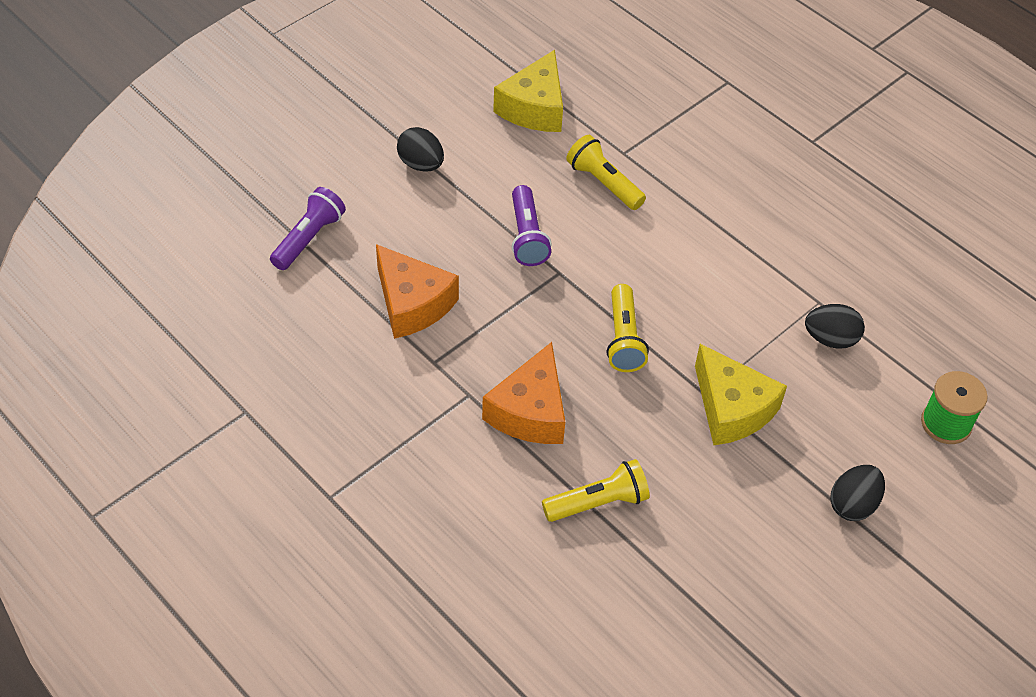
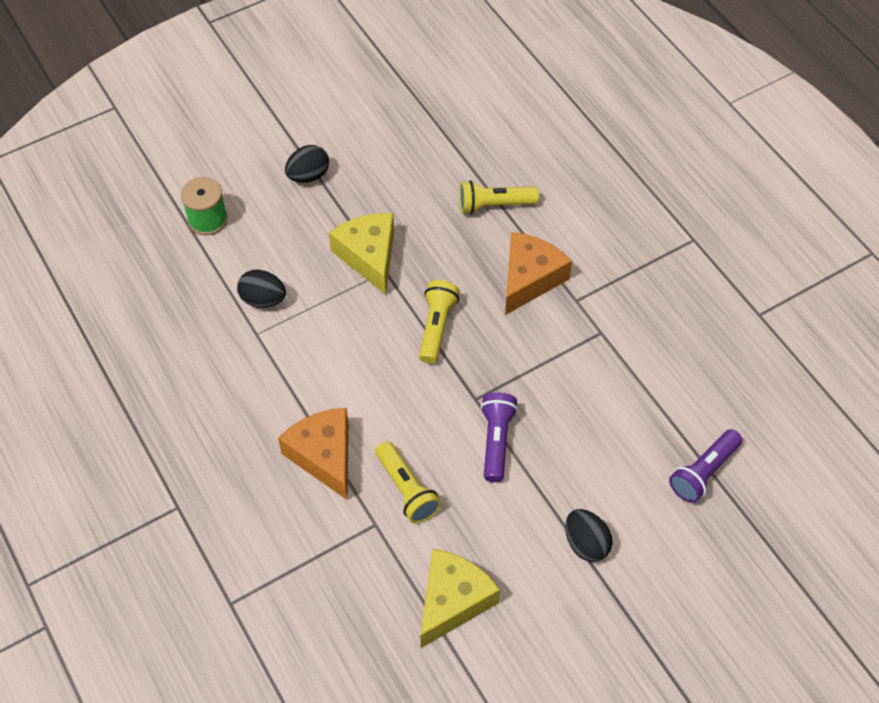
camera: 165 degrees left, 5 degrees up
orange cheese [376,244,459,339] -> orange cheese moved to [278,408,349,500]

